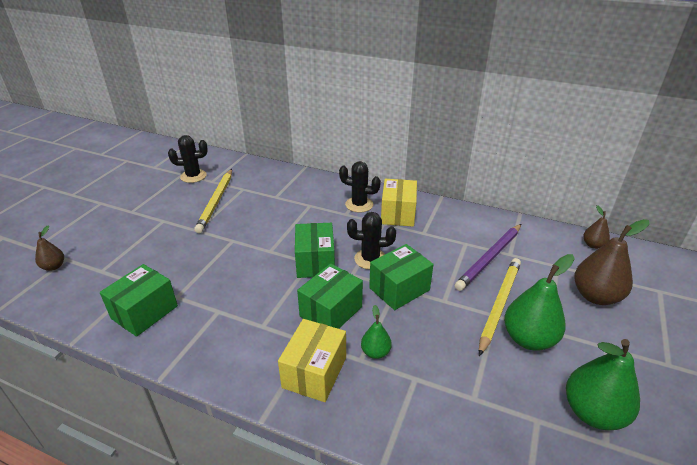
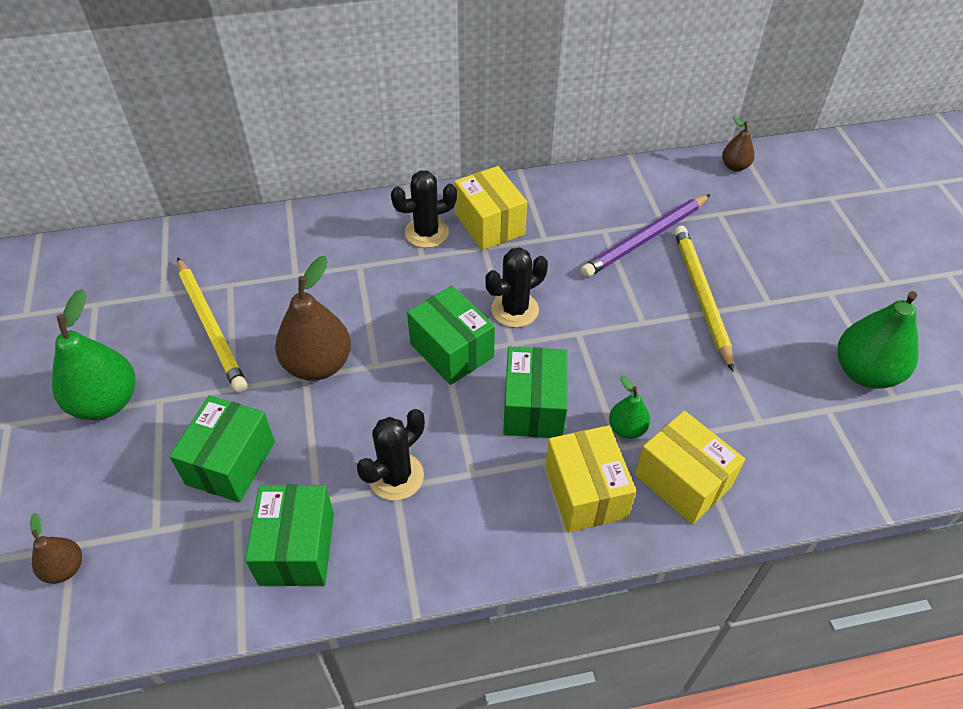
camera: 35 degrees left, 15 degrees up
black cactus [168,135,208,183] -> black cactus moved to [357,409,425,501]
green box [369,244,434,310] -> green box moved to [169,395,275,502]
purple pencil [455,224,521,291] -> purple pencil turned 45 degrees clockwise [581,194,711,277]
green pear [504,254,575,350] -> green pear moved to [52,289,135,420]
brown pear [574,219,650,305] -> brown pear moved to [275,256,351,381]
none -> yellow box [635,411,745,524]

